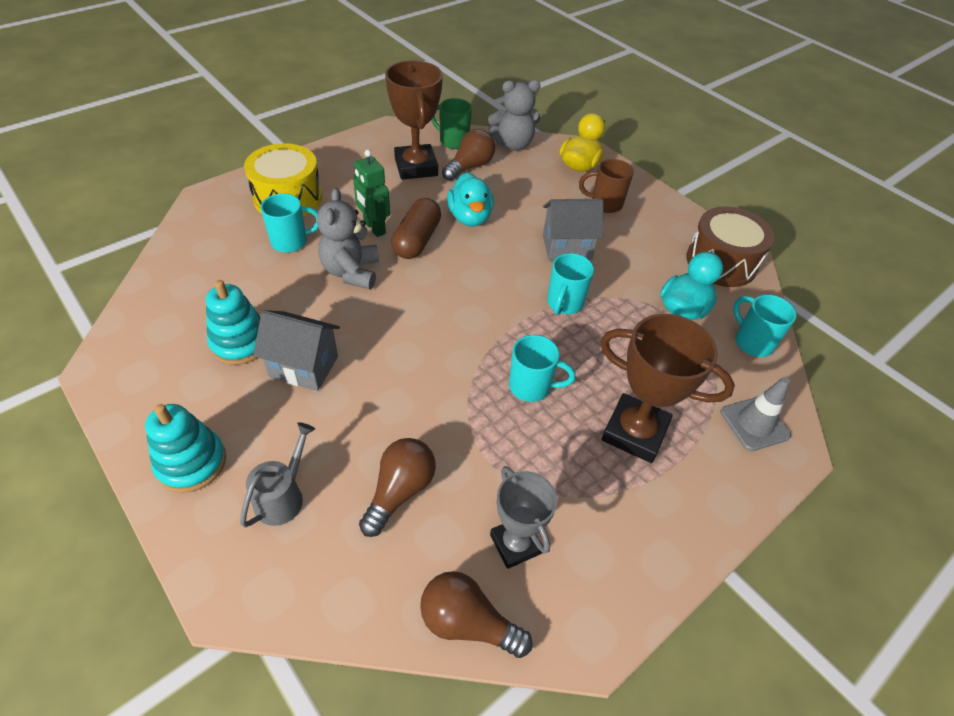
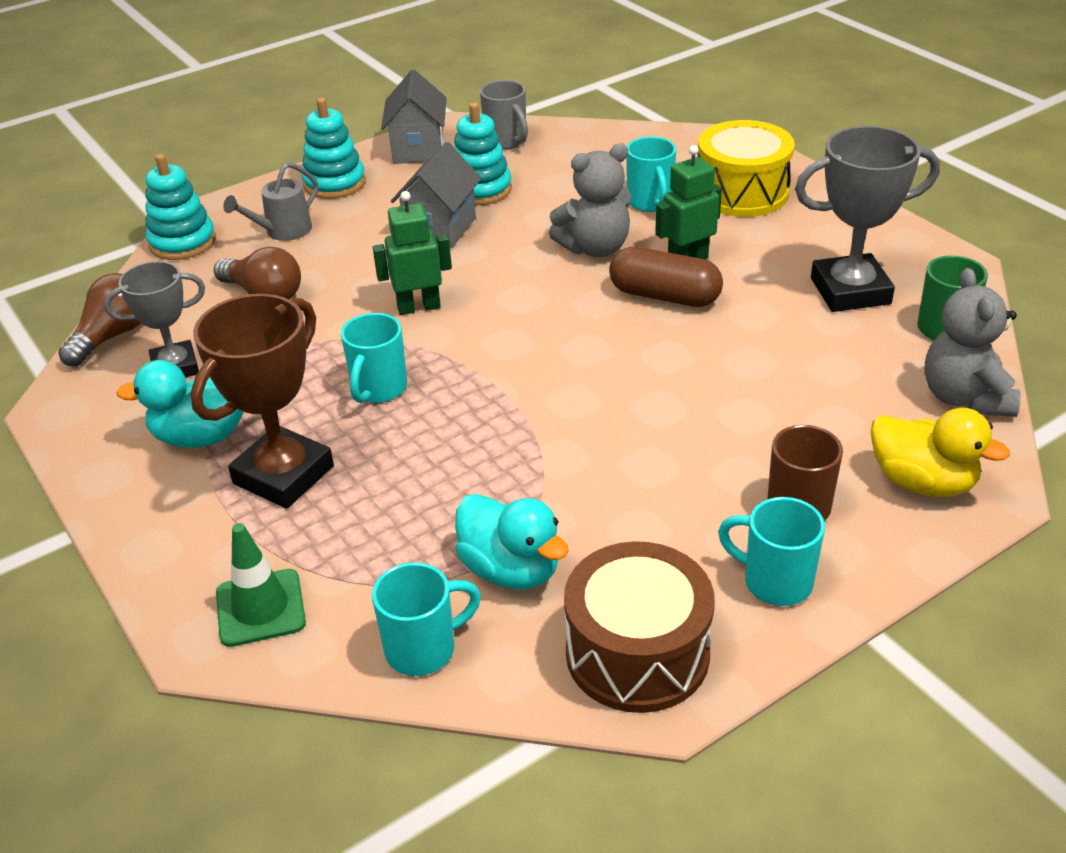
camera: 100 degrees right, 10 degrees down
grey watering can [240,422,315,527] -> grey watering can turned 105 degrees clockwise [223,162,318,241]
grey teddy bear [317,188,379,289] -> grey teddy bear turned 150 degrees clockwise [549,143,631,257]
brown trophy [385,60,443,180] -> grey trophy [795,126,940,312]
brown light bulb [442,129,496,181] -> none
turquoise duck [447,172,494,227] -> turquoise duck moved to [116,360,243,448]
grey house [543,199,603,261] -> grey house moved to [381,70,447,164]
turquoise mug [547,253,594,315] -> turquoise mug moved to [718,497,825,606]
grey traffic cone [721,377,791,451] -> green traffic cone [216,523,306,647]
none -> turquoise stacking toy [145,154,216,260]
none -> green robot [373,191,452,315]
none -> grey mug [480,80,528,149]

